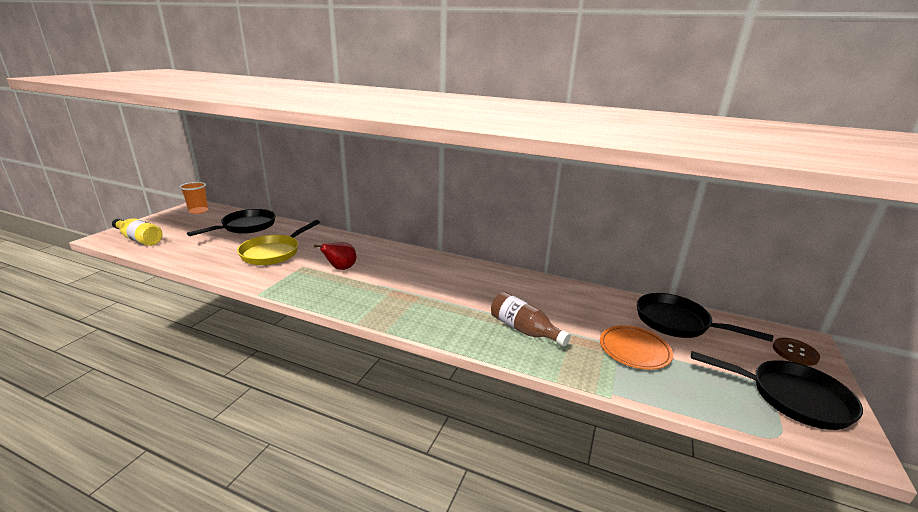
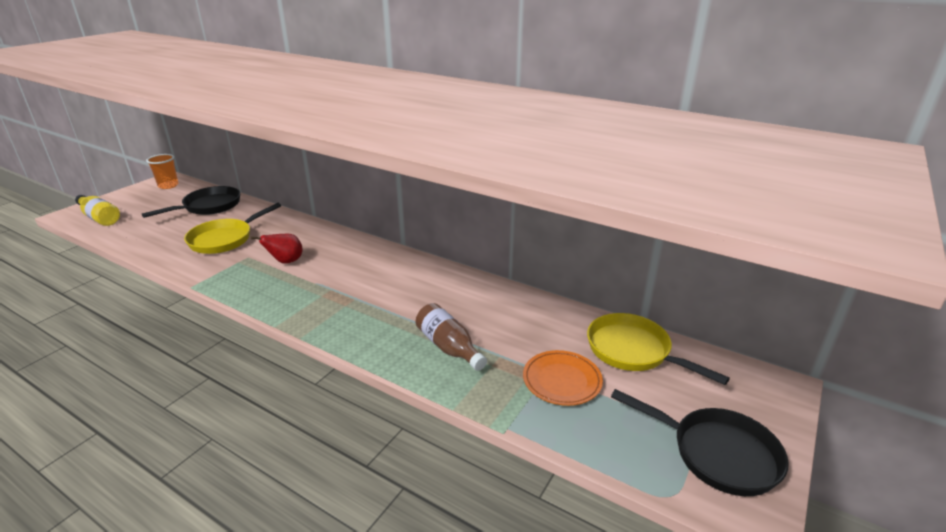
camera: 10 degrees right, 5 degrees up
black pan [637,293,773,342] -> yellow pan [587,313,730,385]
brown button [773,338,820,366] -> none

